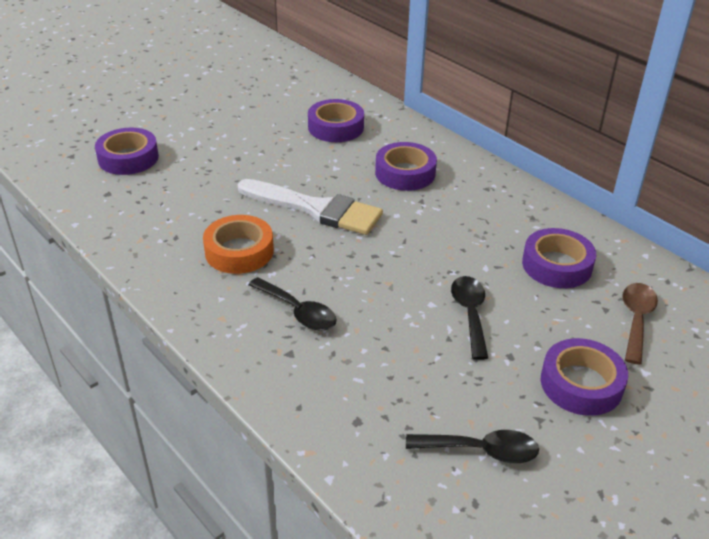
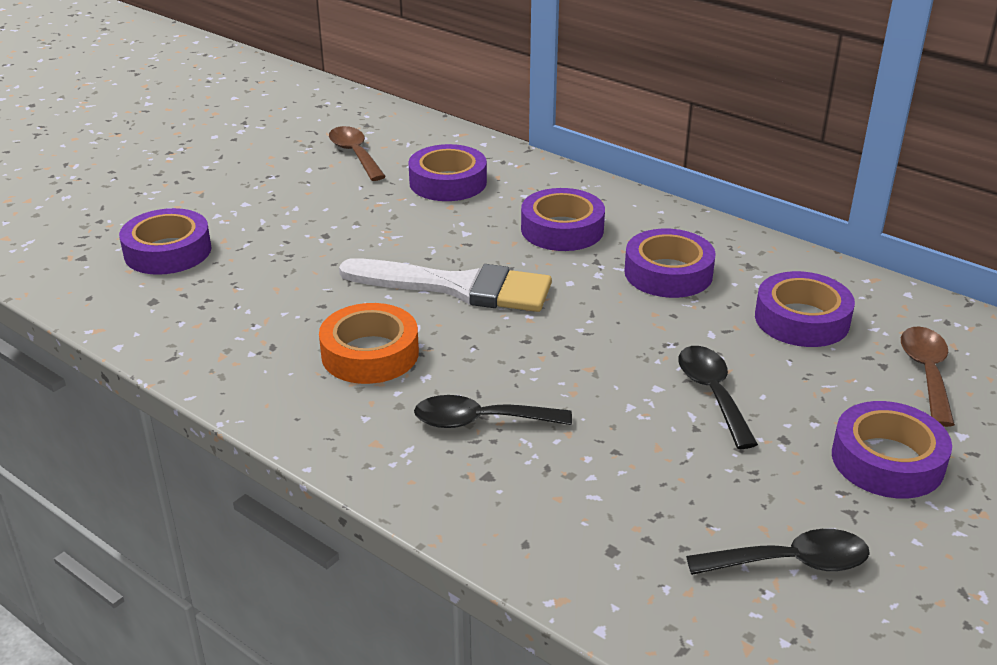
camera: 10 degrees left, 5 degrees down
black spoon [248,277,337,331] -> black spoon turned 150 degrees clockwise [414,395,572,428]
none -> brown spoon [329,126,386,181]
none -> purple tape [624,229,716,298]

